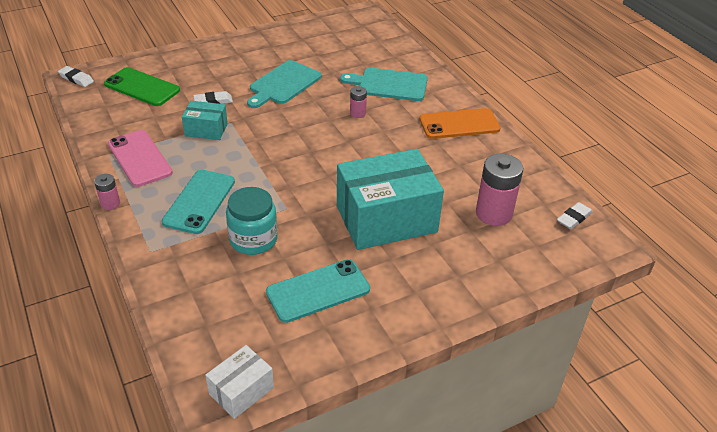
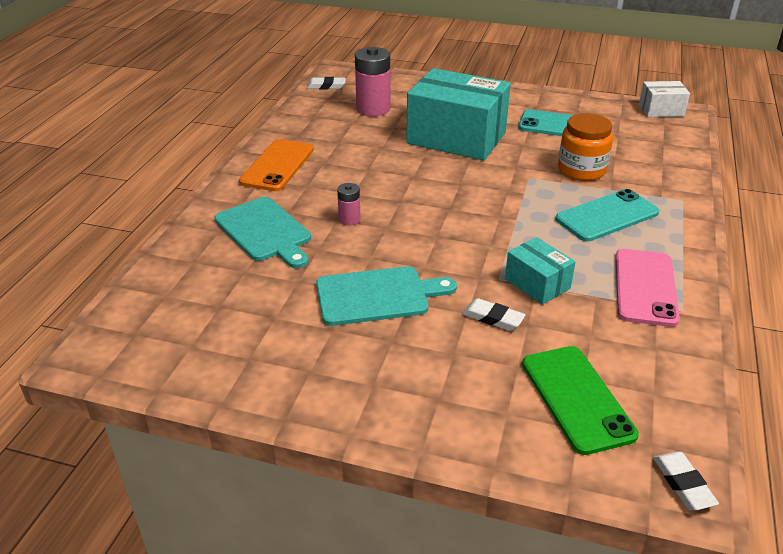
camera: 135 degrees left, 5 degrees down
pink battery [94,174,120,210] -> none
turquoise jar [226,187,278,255] -> orange jar [558,113,613,181]
orange phone [420,108,501,139] -> orange phone turned 75 degrees clockwise [239,139,314,191]

